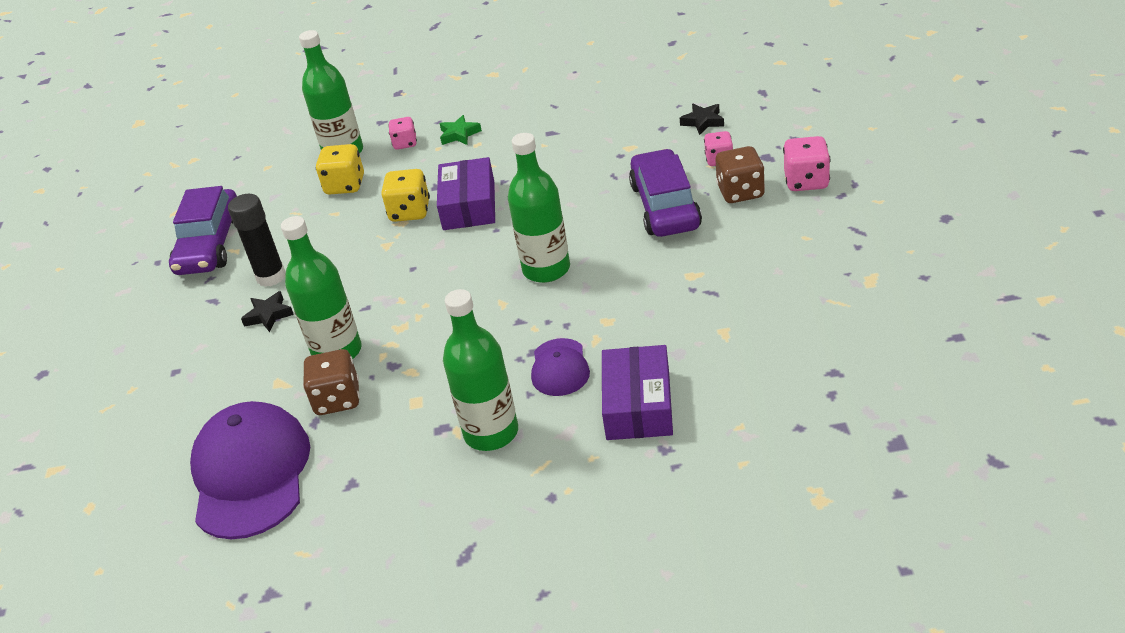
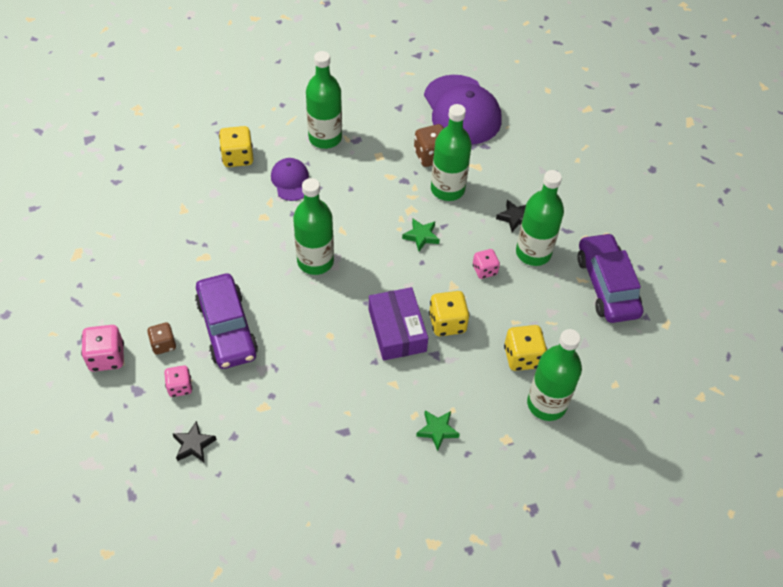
camera: 160 degrees right, 15 degrees up
black glue stick [228,194,286,287] -> green bottle [516,170,564,266]
pink dice [388,117,417,150] -> pink dice moved to [473,249,500,279]
purple box [602,345,673,440] -> yellow dice [219,126,253,167]
brown dice [716,146,765,203] -> brown dice [147,323,176,355], size x0.66
none -> green star [402,219,440,251]

